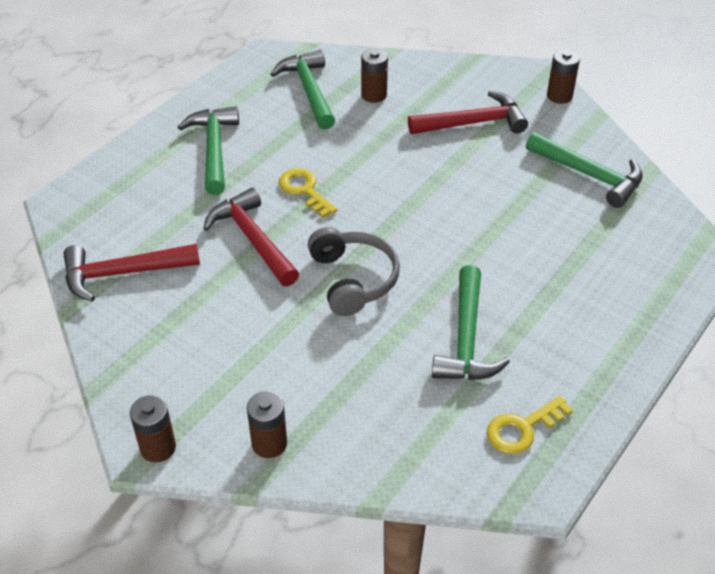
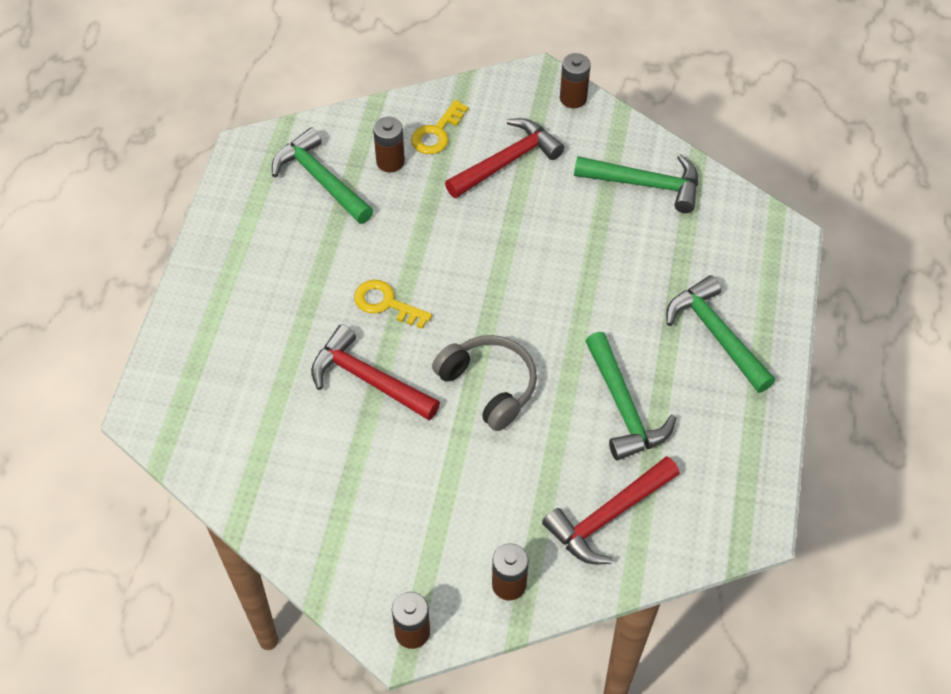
camera: 25 degrees left, 10 degrees up
red hammer [63,244,200,302] -> red hammer moved to [542,456,680,564]
green hammer [178,106,239,195] -> green hammer moved to [666,275,775,393]
yellow key [487,396,573,454] -> yellow key moved to [411,100,468,154]

